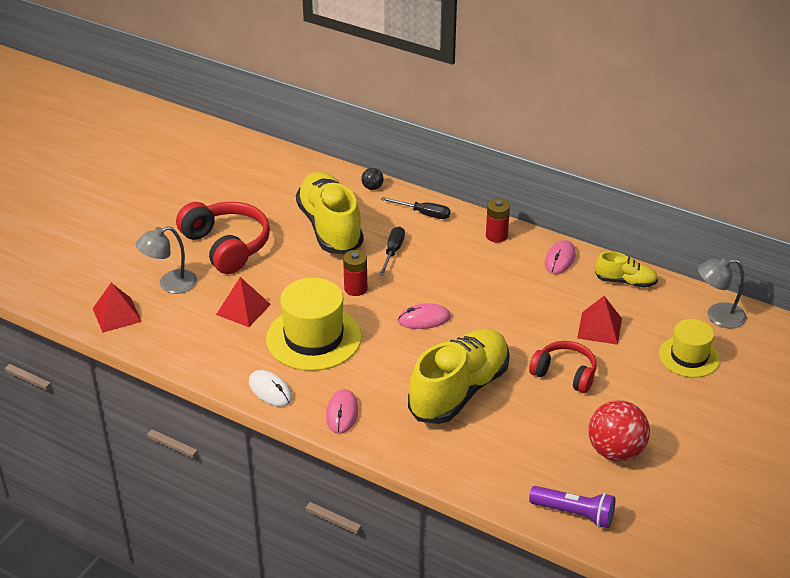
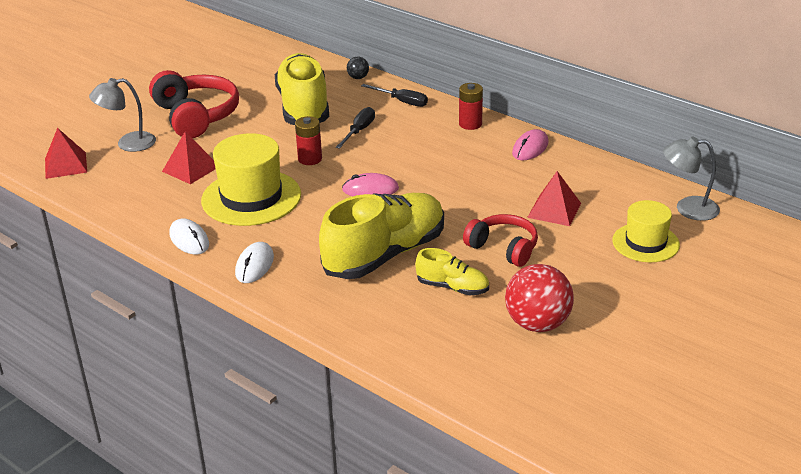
camera: 10 degrees right, 5 degrees down
pink mouse [326,389,358,434] -> white mouse [235,242,274,283]
purple flashlight [529,486,615,528] -> none
yellow shoe [595,251,658,288] -> yellow shoe moved to [415,248,489,295]

